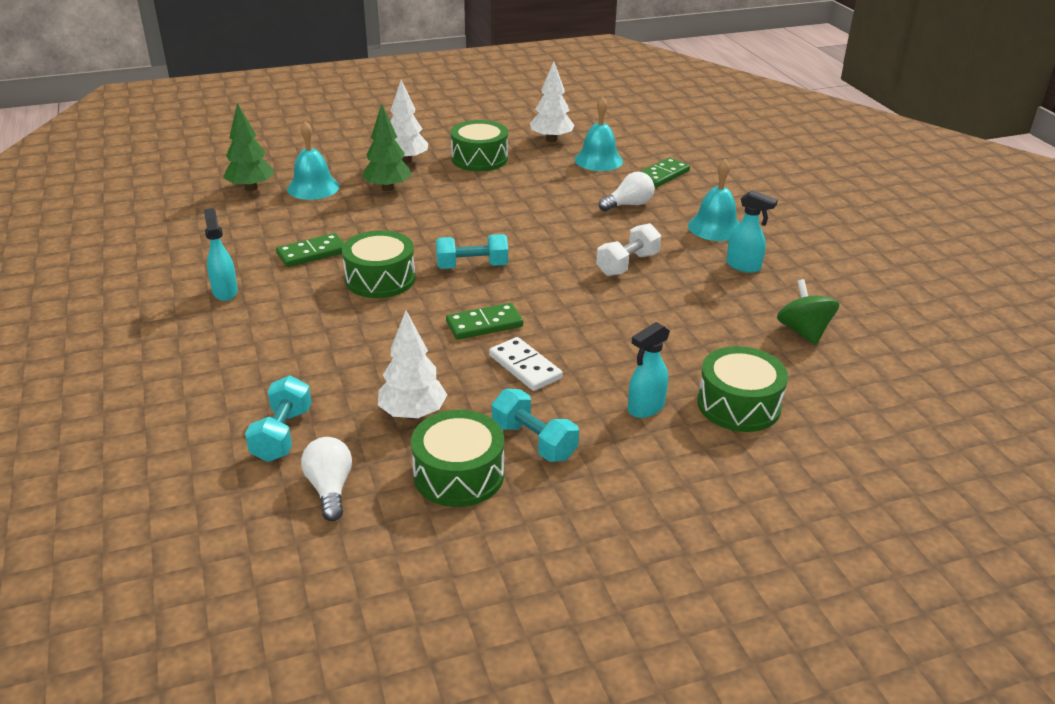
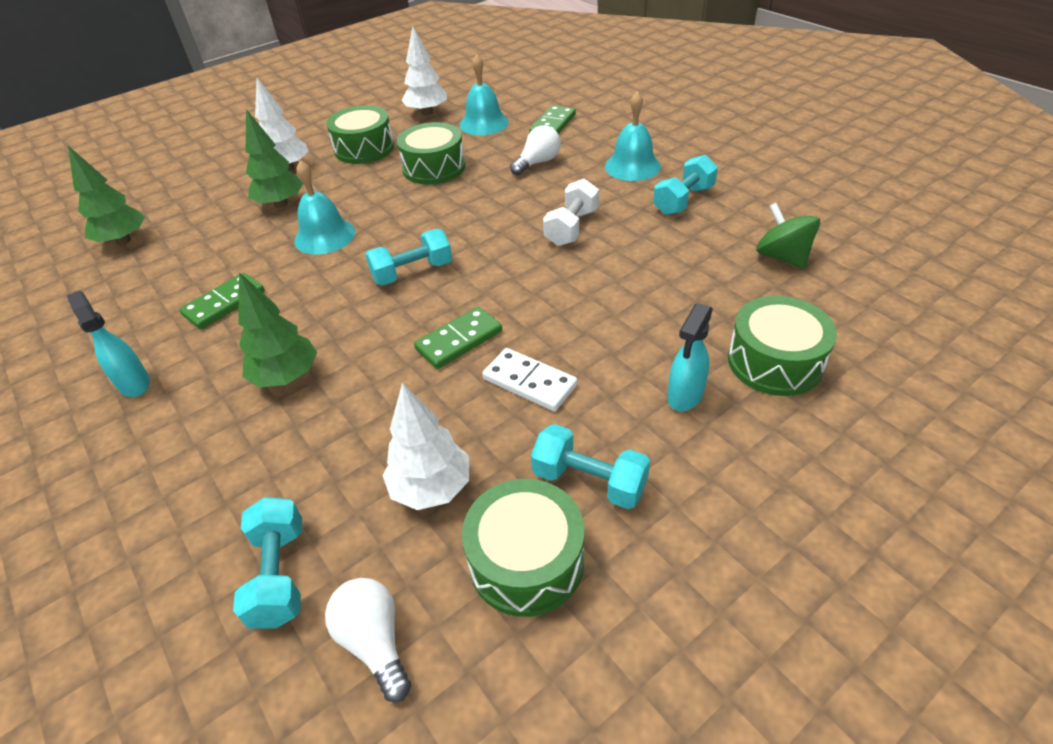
camera: 15 degrees left, 10 degrees up
turquoise bell [287,121,340,200] -> turquoise bell moved to [294,160,355,254]
green drum [342,230,415,298] -> green drum moved to [397,122,465,184]
turquoise spray bottle [726,190,778,273] -> turquoise dumbbell [653,155,718,215]
none -> green tree [238,272,317,388]

